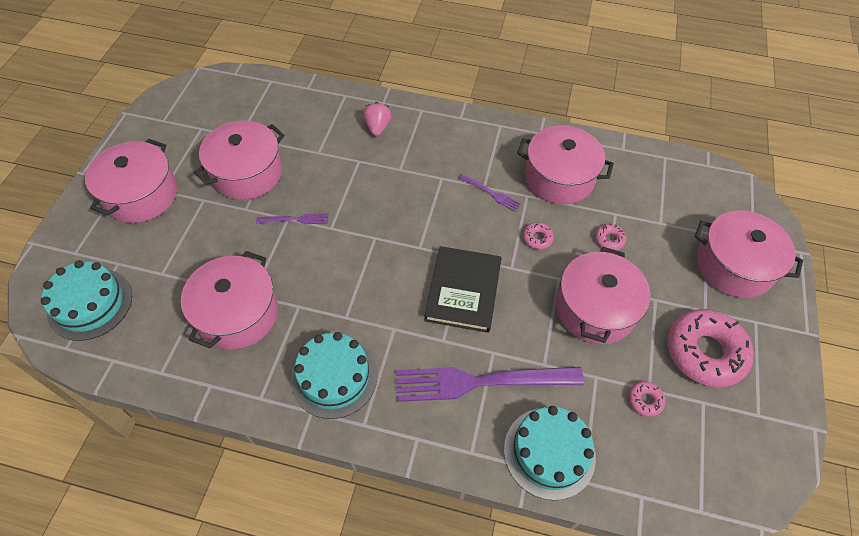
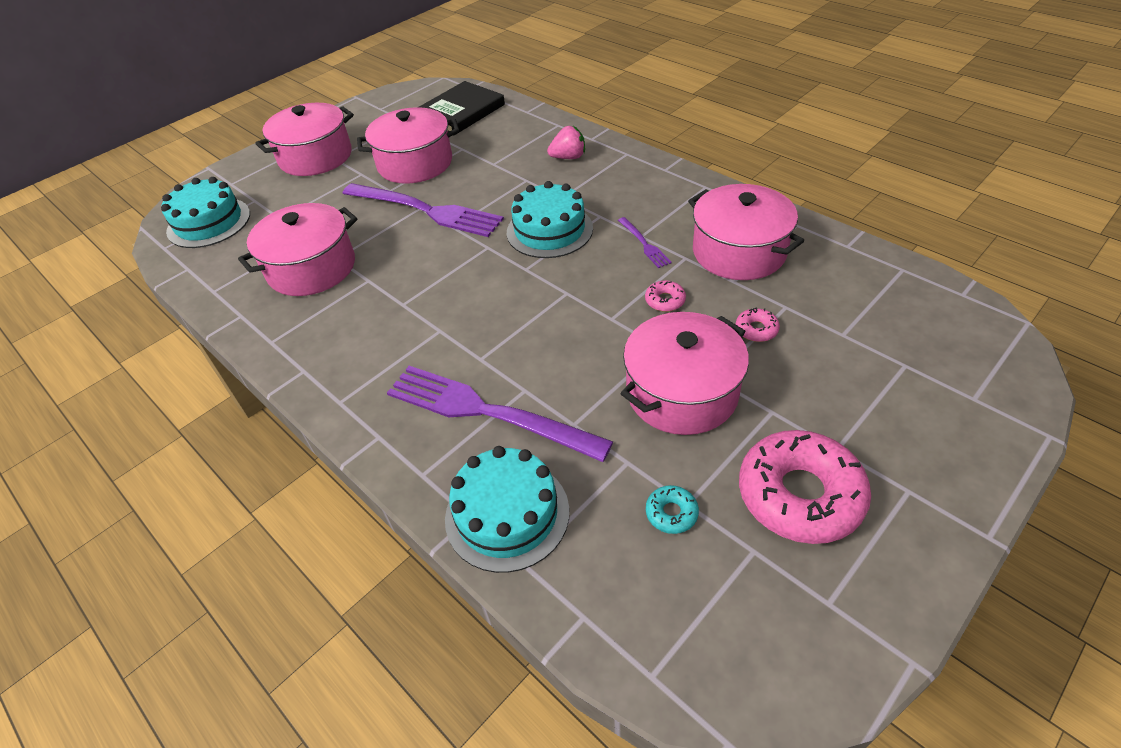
camera: 35 degrees right, 10 degrees down
purple fork [256,213,328,224] -> purple fork [343,183,504,237], size x2.27
turquoise cake [291,332,378,419] -> turquoise cake moved to [507,181,593,258]
pink strawberry [363,102,392,136] -> pink strawberry turned 45 degrees clockwise [547,126,585,159]
black book [424,246,501,333] -> black book moved to [419,81,505,135]
pink donut [628,381,665,417] -> turquoise donut [646,485,699,534]
pink pot [695,210,803,298] -> none

